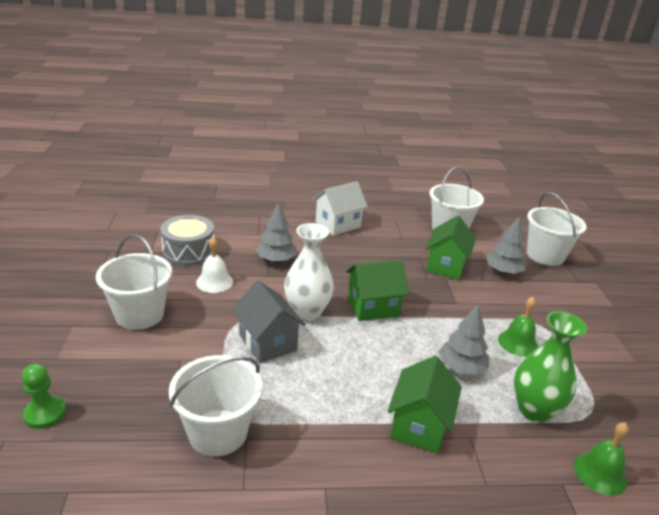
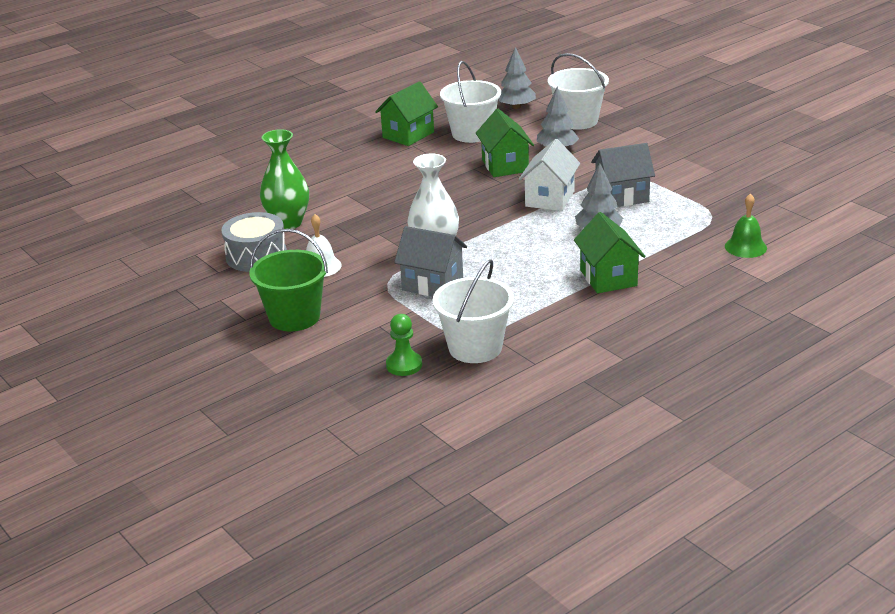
camera: 30 degrees left, 0 degrees up
green pawn [22,364,66,429] -> green pawn moved to [386,314,422,376]
white bucket [96,235,172,330] -> green bucket [249,229,328,331]
grey tree [256,203,297,263] -> grey tree moved to [498,47,536,109]
white house [313,181,368,236] -> white house moved to [519,139,580,211]
green house [346,260,409,321] -> green house moved to [375,81,438,146]
green bell [498,297,538,357] -> grey house [591,143,655,207]
green vase [514,311,587,423] -> green vase moved to [260,129,309,229]

